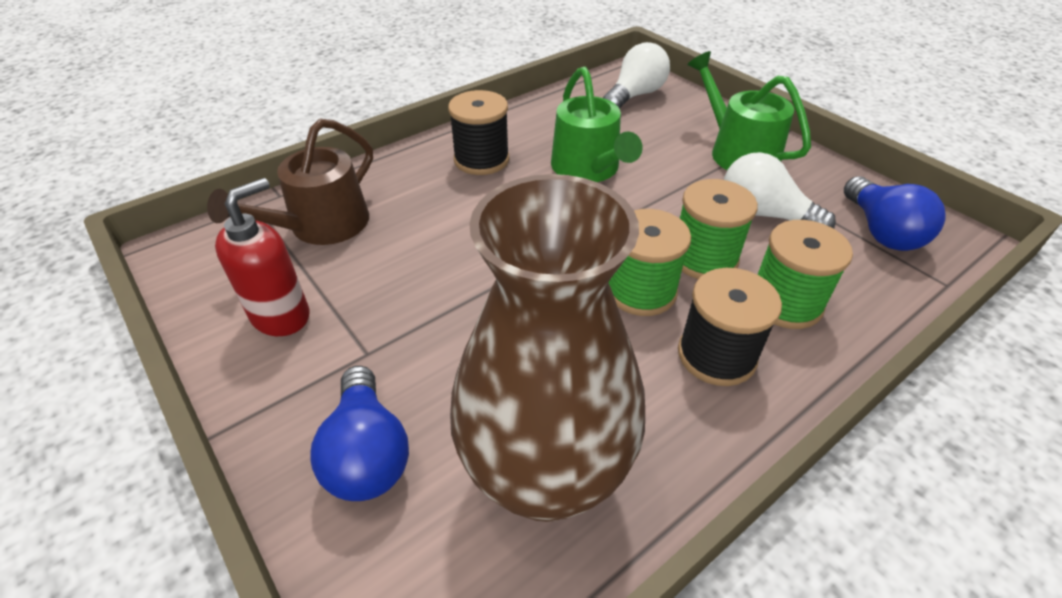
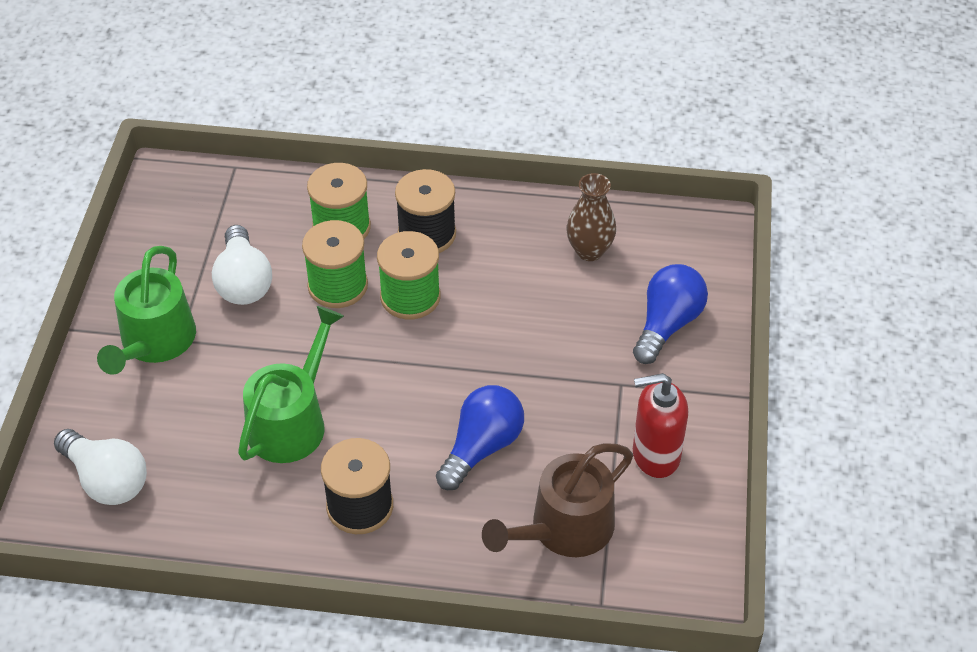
camera: 135 degrees left, 5 degrees up
brown watering can [207,118,373,245] -> brown watering can turned 150 degrees clockwise [482,443,633,557]
brown vase [450,174,645,522] -> brown vase [566,173,617,261], size x0.46
white light bulb [603,42,670,109] -> white light bulb turned 135 degrees counterclockwise [54,429,147,505]
blue light bulb [844,176,946,251] -> blue light bulb moved to [436,385,524,490]

